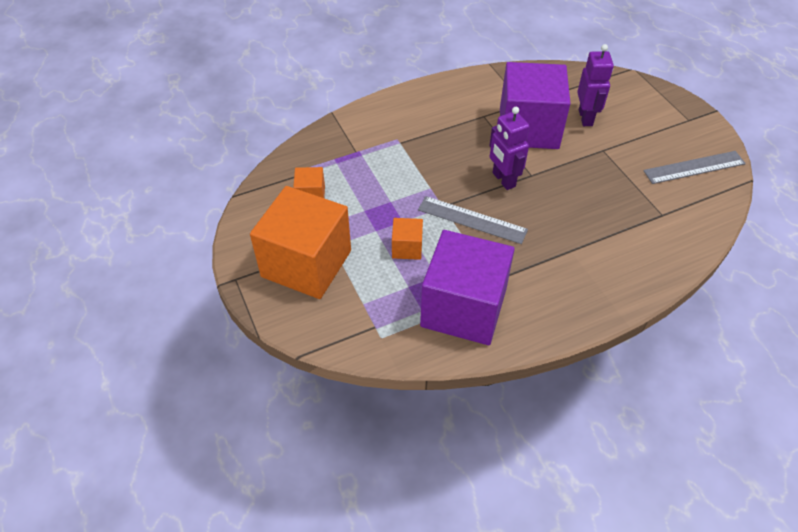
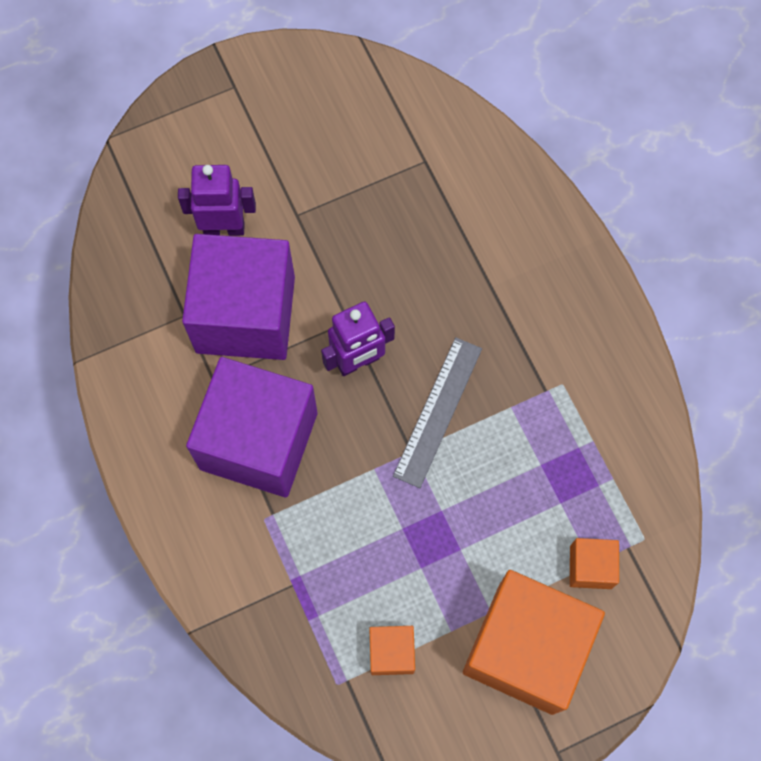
camera: 90 degrees left, 20 degrees up
orange cube [392,218,423,260] -> orange cube moved to [570,538,619,589]
purple cube [420,230,515,345] -> purple cube moved to [186,357,318,497]
grey ruler [643,151,746,184] -> none

